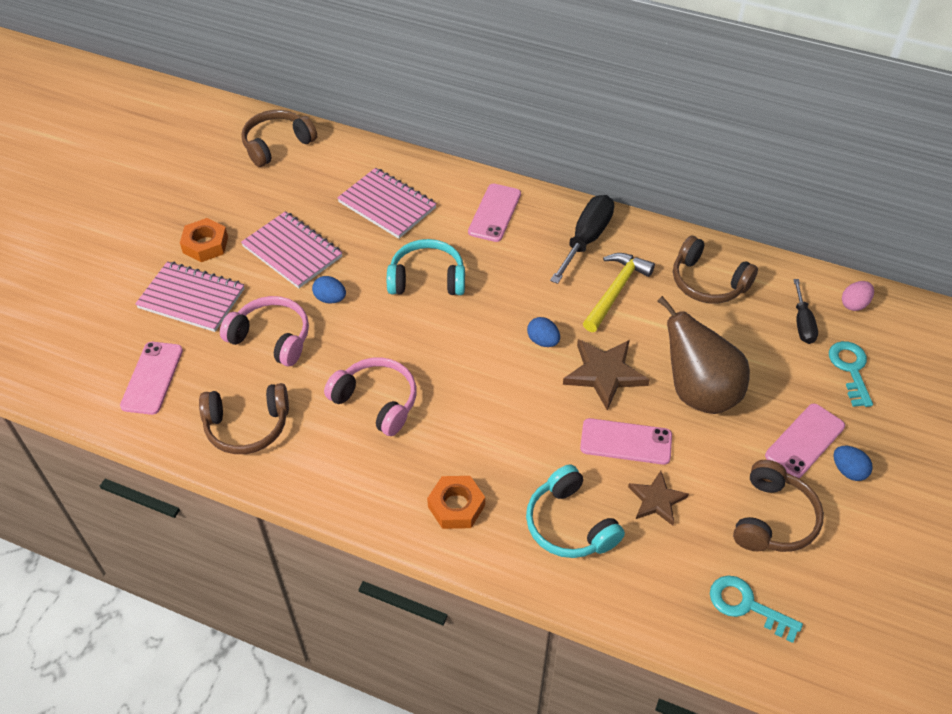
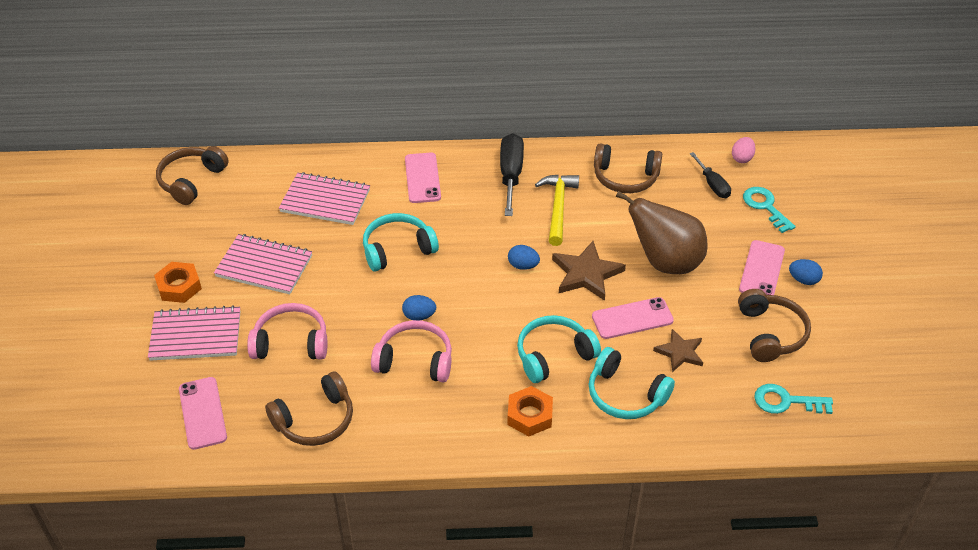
camera: 25 degrees left, 5 degrees down
blue egg [312,276,346,304] -> blue egg moved to [402,295,436,321]
none -> turquoise headphones [517,315,601,383]

